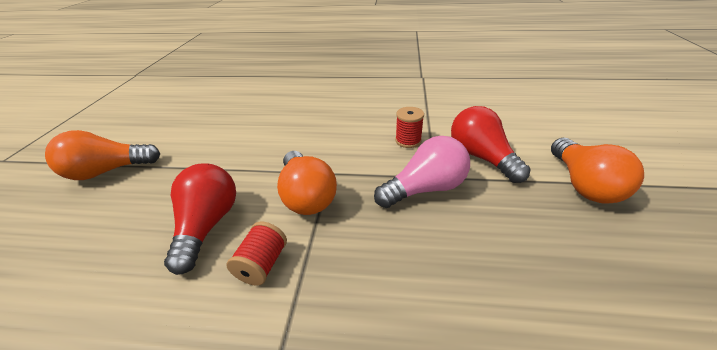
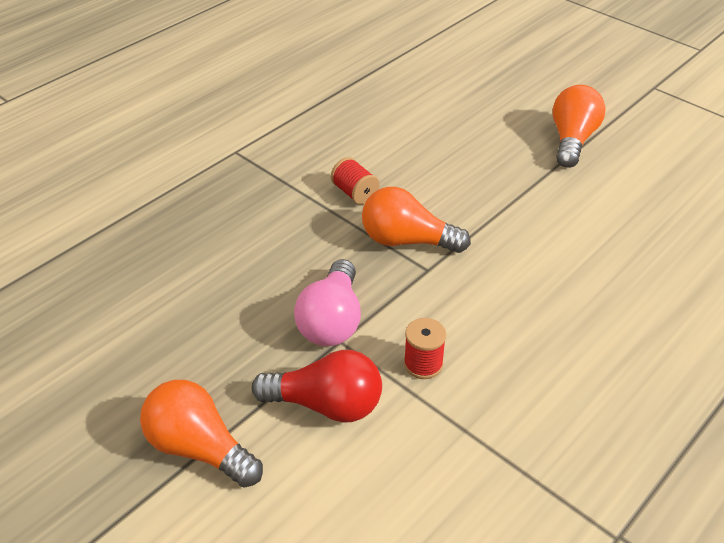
camera: 125 degrees right, 5 degrees up
red light bulb [164,163,236,275] -> none

